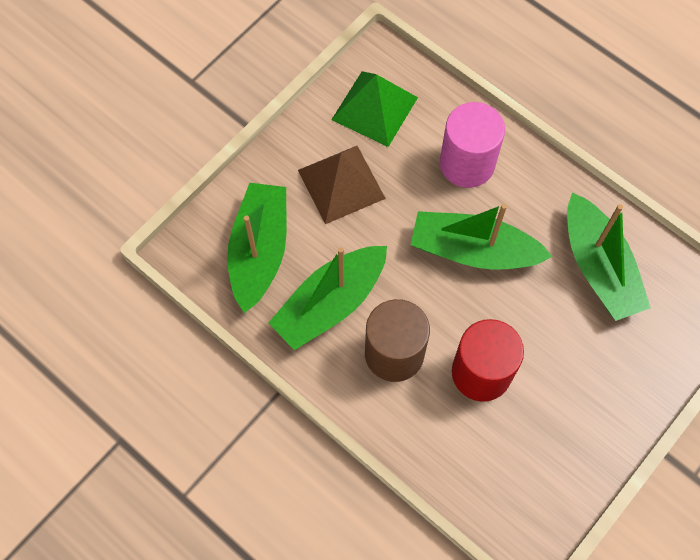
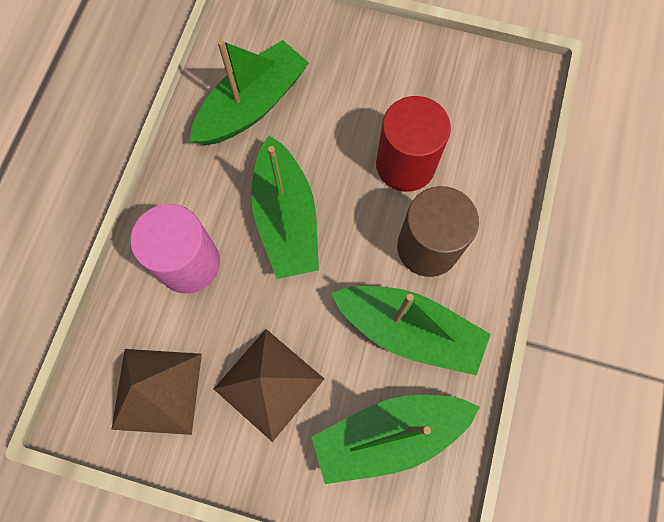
camera: 115 degrees left, 5 degrees up
green pyramid [331,71,418,147] -> brown pyramid [112,349,202,435]

